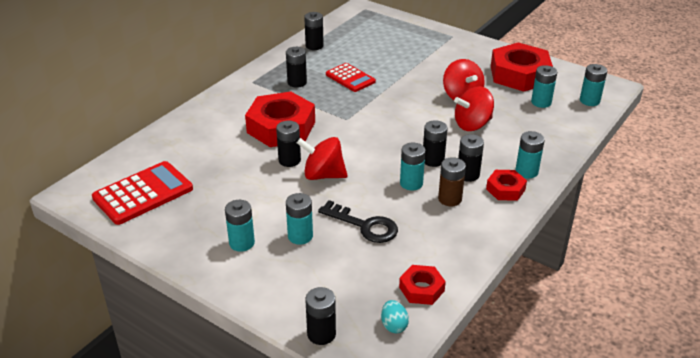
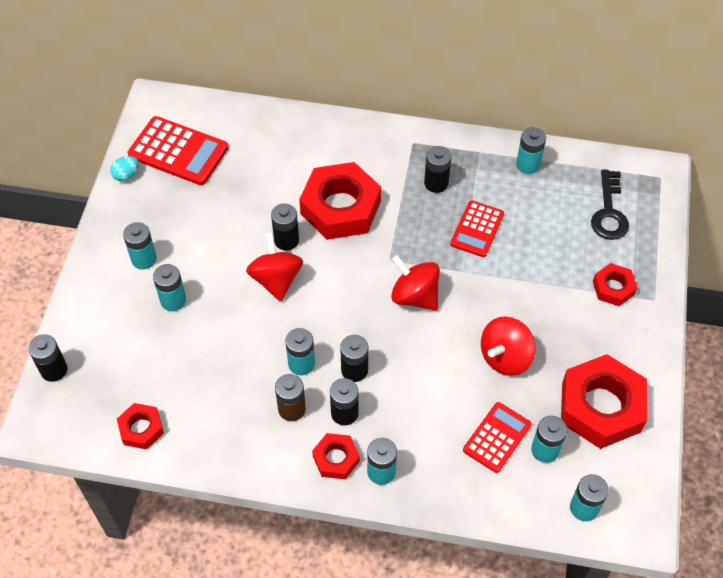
camera: 65 degrees right, 20 degrees up
black battery [304,12,324,50] -> turquoise battery [516,127,546,174]
black key [318,200,398,243] -> black key moved to [591,170,629,240]
turquoise egg [381,300,409,333] -> turquoise egg moved to [110,156,139,181]
red spinning top [454,86,494,131] -> red spinning top moved to [391,255,440,311]
none -> red calculator [463,402,532,473]
none -> red nut [593,263,637,306]

